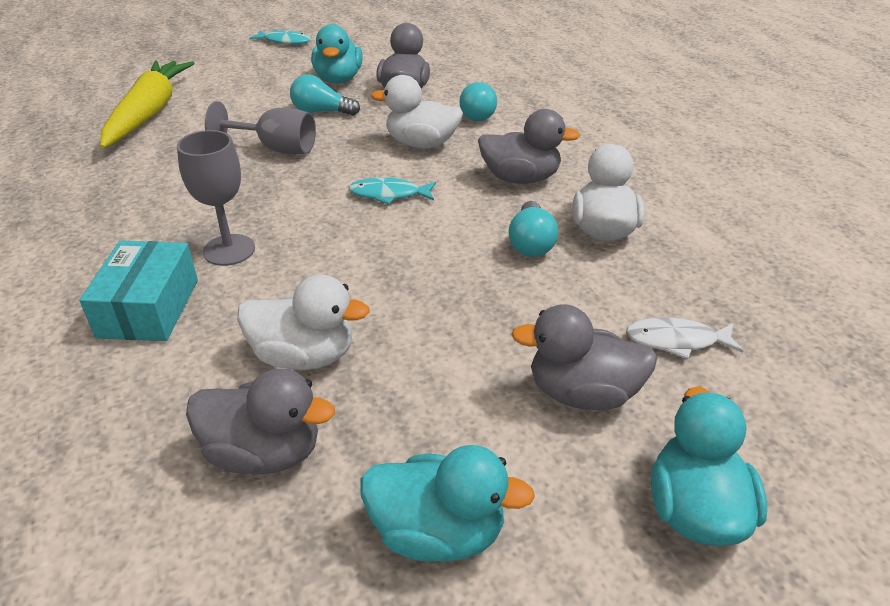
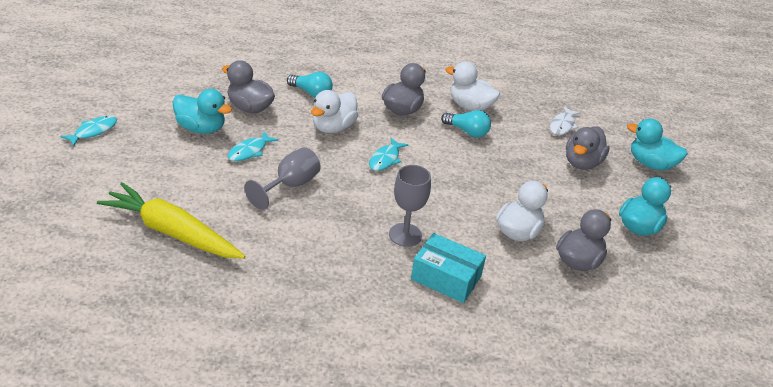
camera: 70 degrees left, 0 degrees up
turquoise light bulb [290,74,360,116] -> turquoise fish [228,131,279,161]

